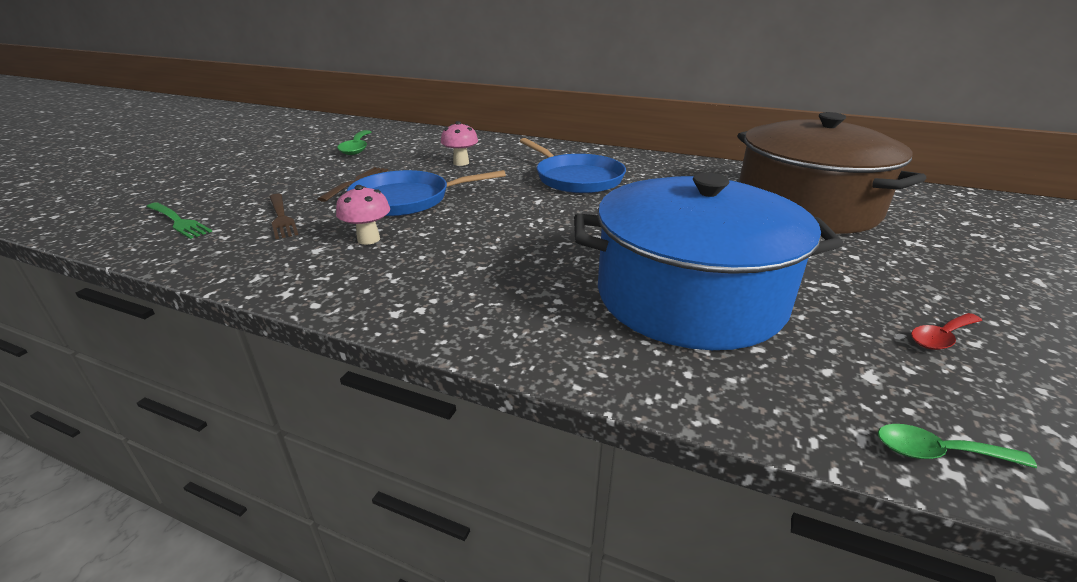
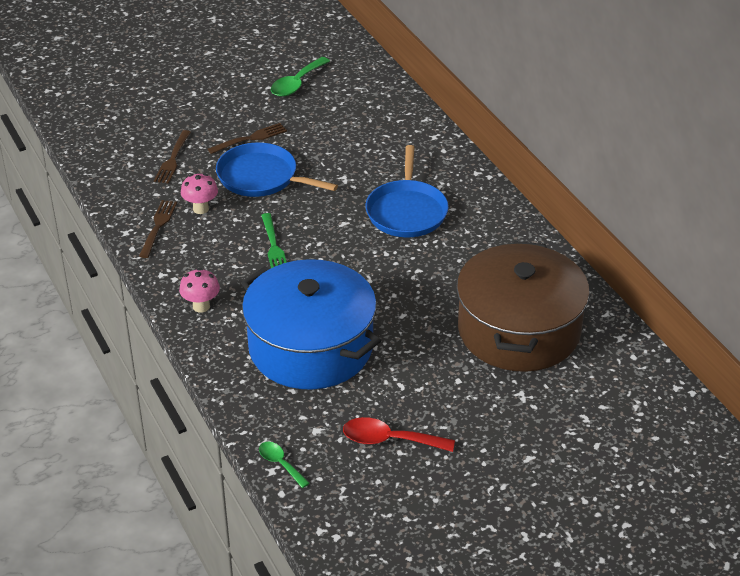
camera: 40 degrees right, 10 degrees up
green fork [146,202,212,239] -> green fork moved to [261,213,287,268]
pink mushroom [441,121,478,166] -> pink mushroom moved to [179,268,220,313]
red spoon [911,313,982,350] -> red spoon [343,417,455,452], size x1.63
none -> brown fork [139,200,177,258]

